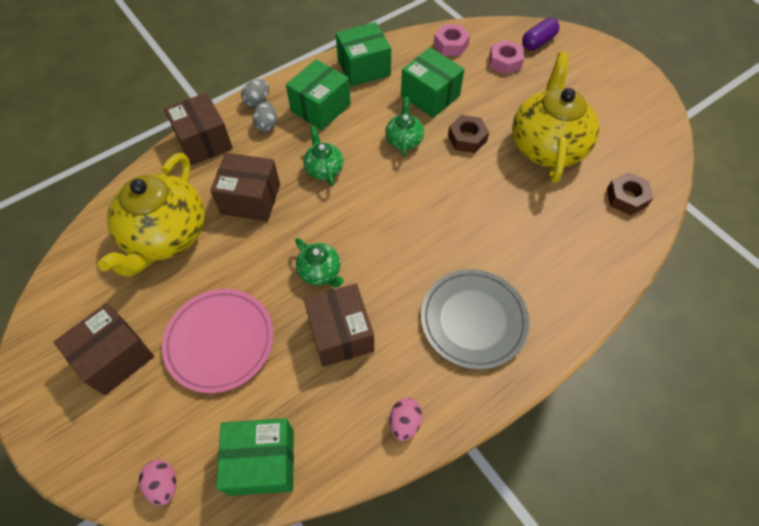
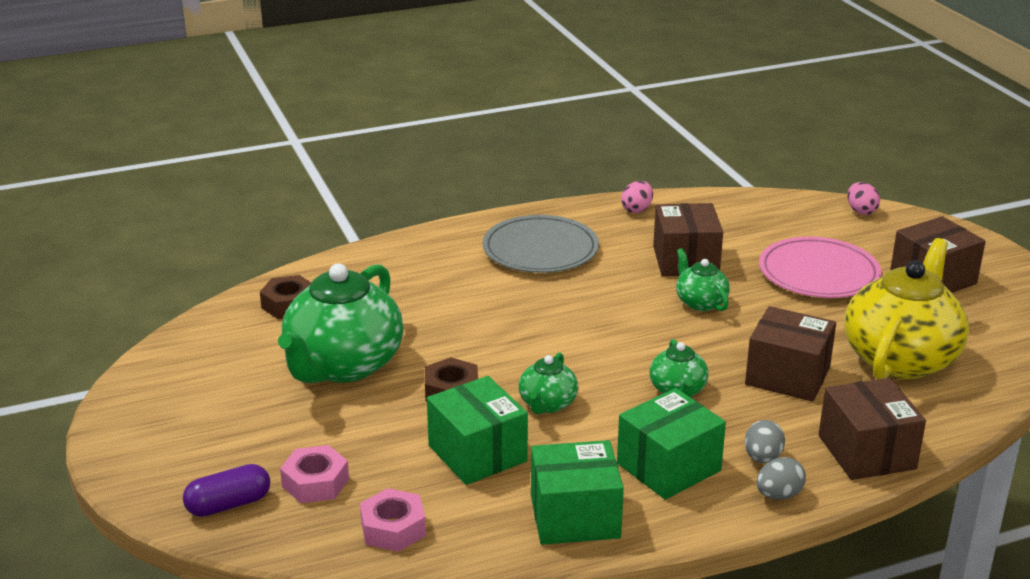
camera: 165 degrees left, 30 degrees down
green box [216,418,294,496] -> none
yellow teapot [512,52,599,183] -> green teapot [278,263,404,383]

